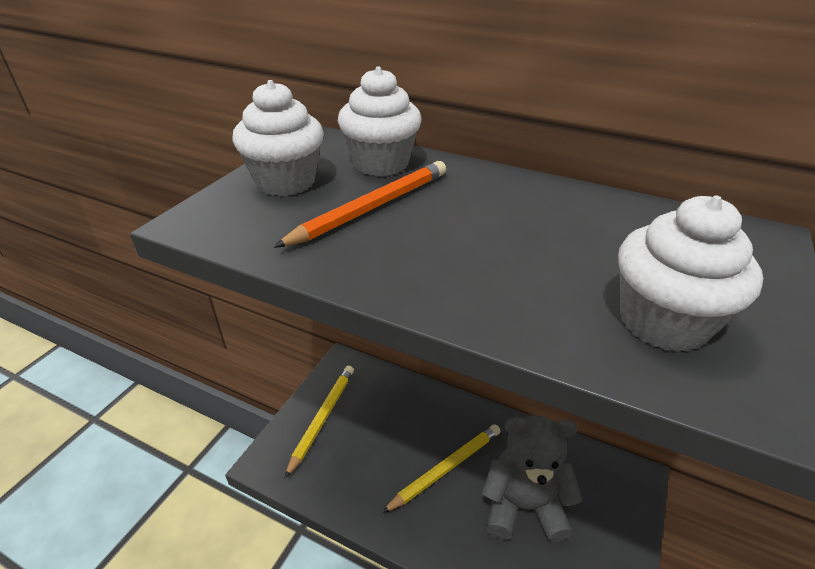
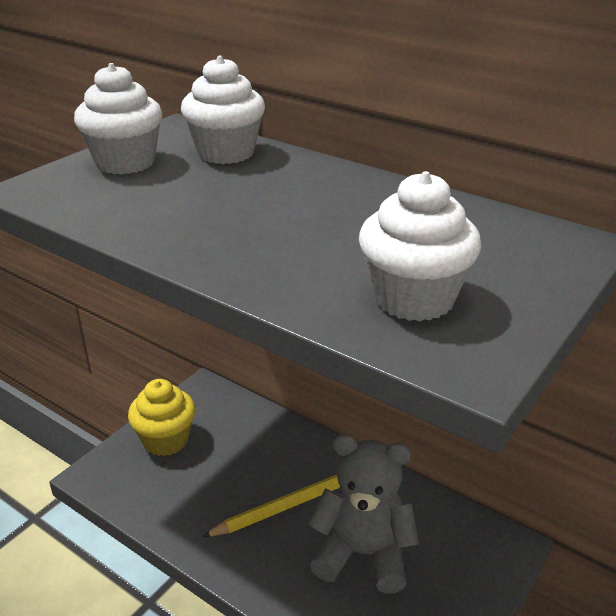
camera: 10 degrees right, 5 degrees down
orange pencil [273,161,446,248] -> none
yellow pencil [285,366,354,478] -> yellow cupcake [128,379,195,456]

